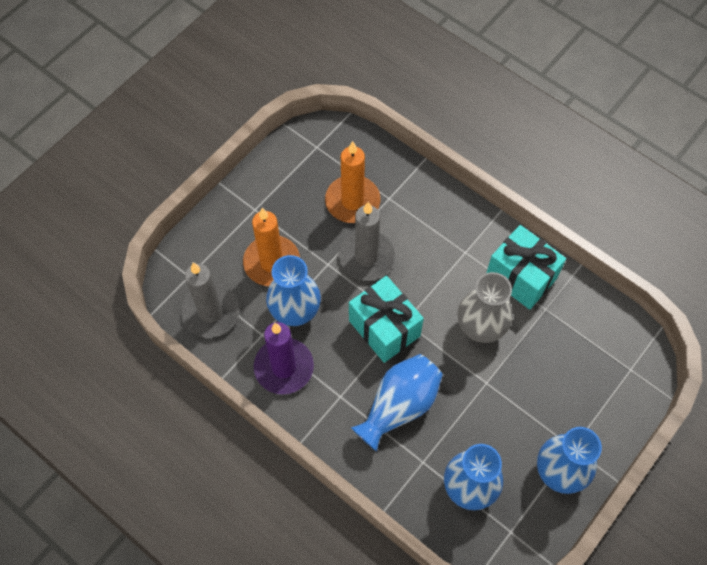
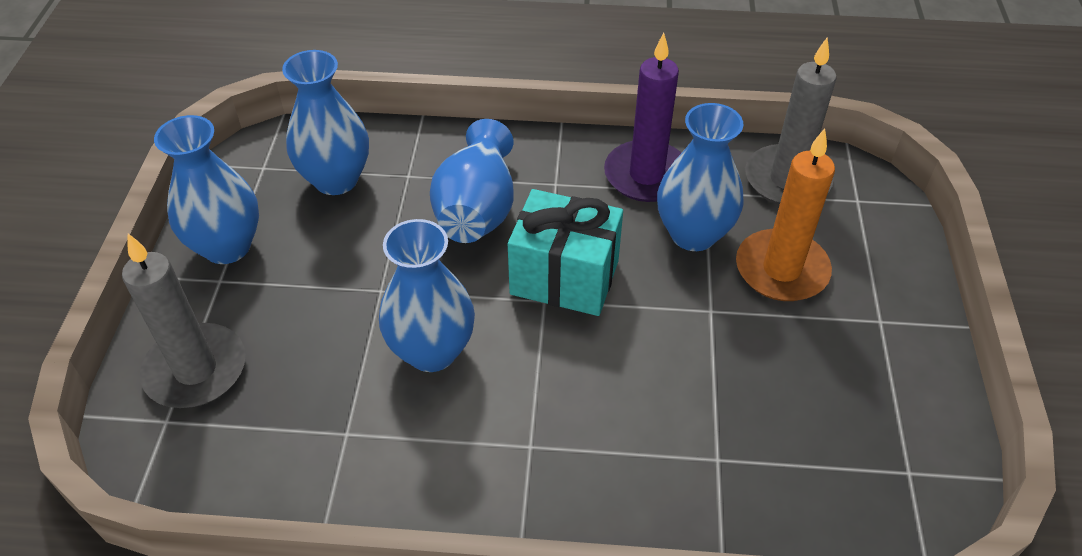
camera: 145 degrees right, 15 degrees down
orange candle [325,141,380,223] -> none
grey candle [338,202,395,281] -> grey candle moved to [122,234,246,408]
grey vase [458,272,513,343] -> blue vase [379,219,475,372]
turquoise gift [486,225,566,310] -> none

